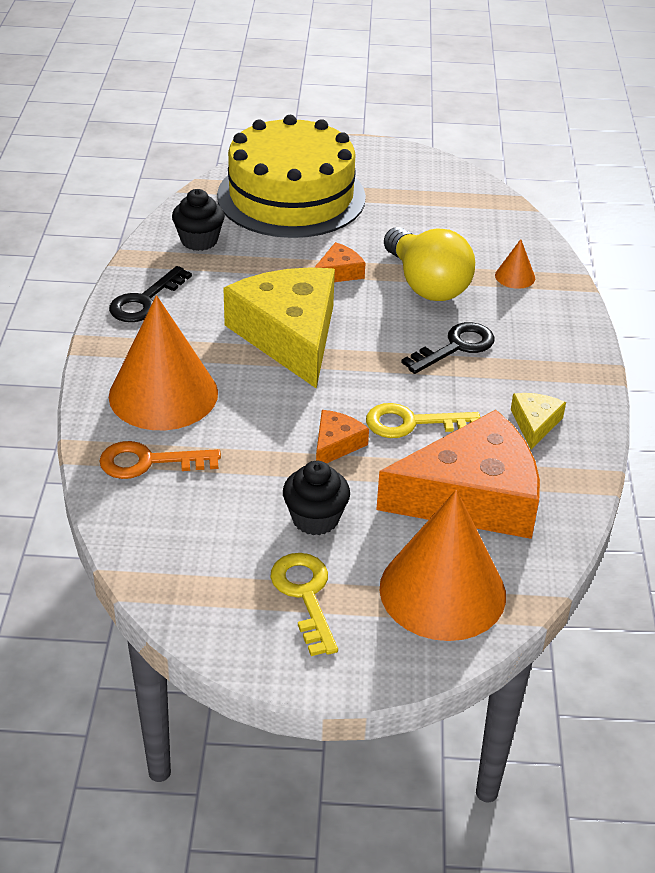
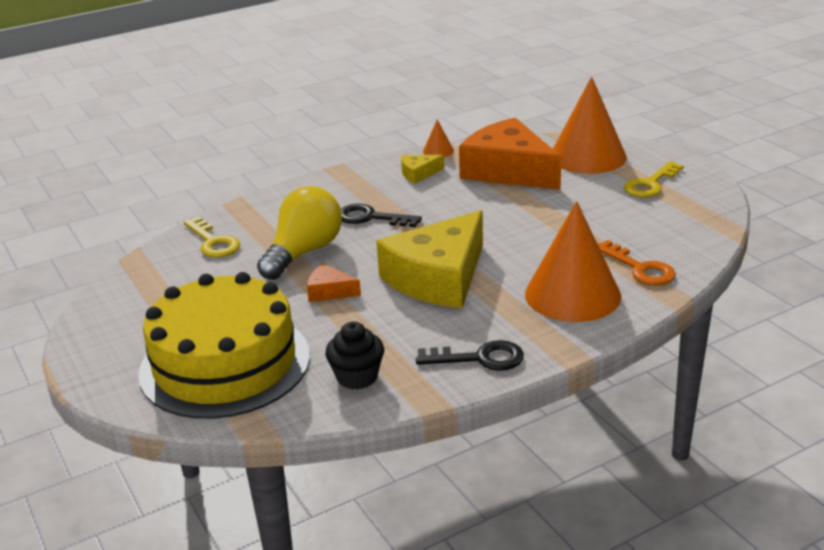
camera: 120 degrees left, 10 degrees down
black cupcake [283,461,350,535] -> none
orange cheese [316,410,369,463] -> none
yellow key [366,403,481,438] -> yellow key moved to [184,217,240,257]
orange cone [495,239,535,289] -> orange cone moved to [423,120,454,157]

